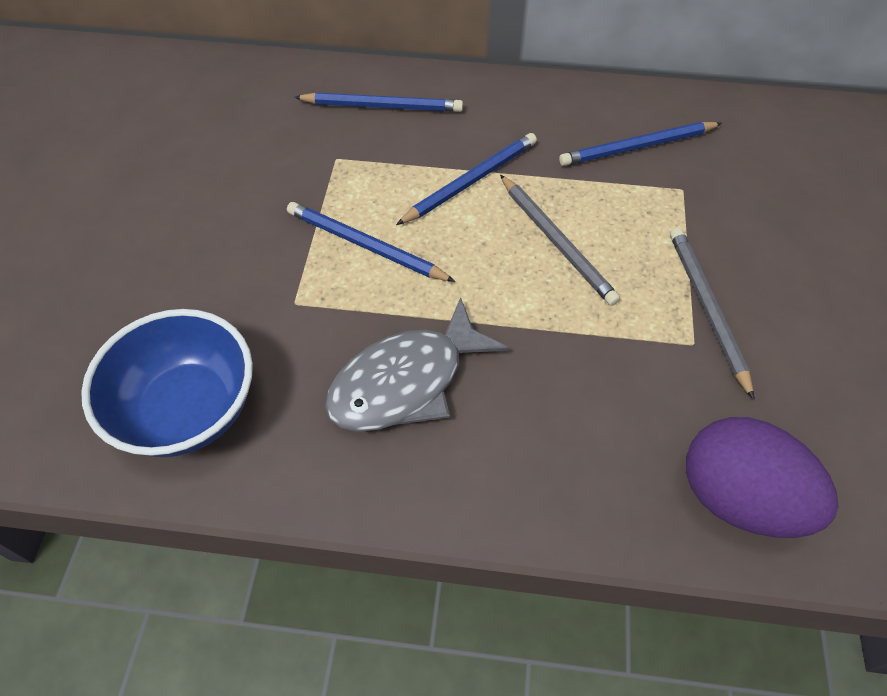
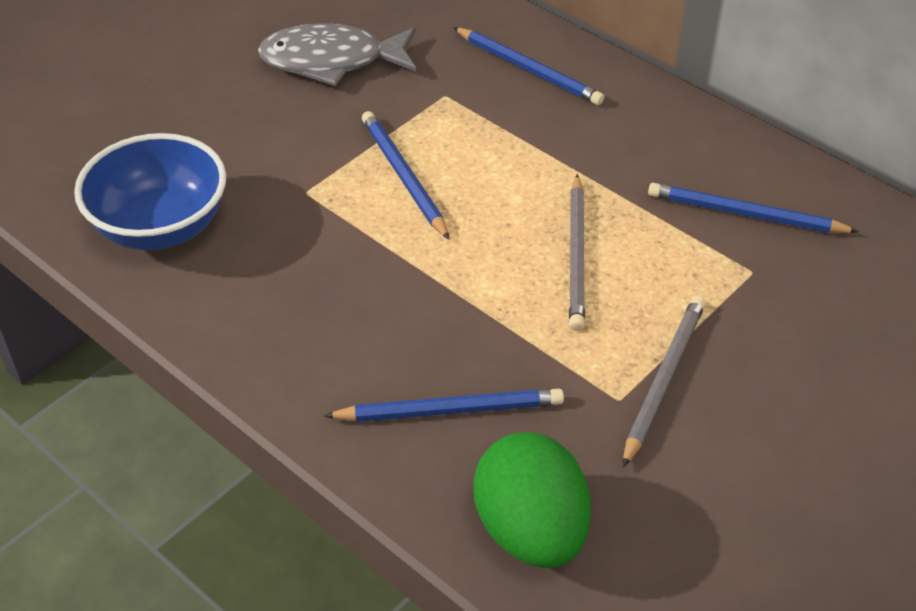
camera: 35 degrees right, 10 degrees down
grey fish [325,297,509,432] -> grey fish moved to [258,23,417,86]
blue pencil [396,133,537,225] -> blue pencil moved to [324,389,564,422]
purple egg [686,417,838,538] -> green egg [473,432,591,568]

